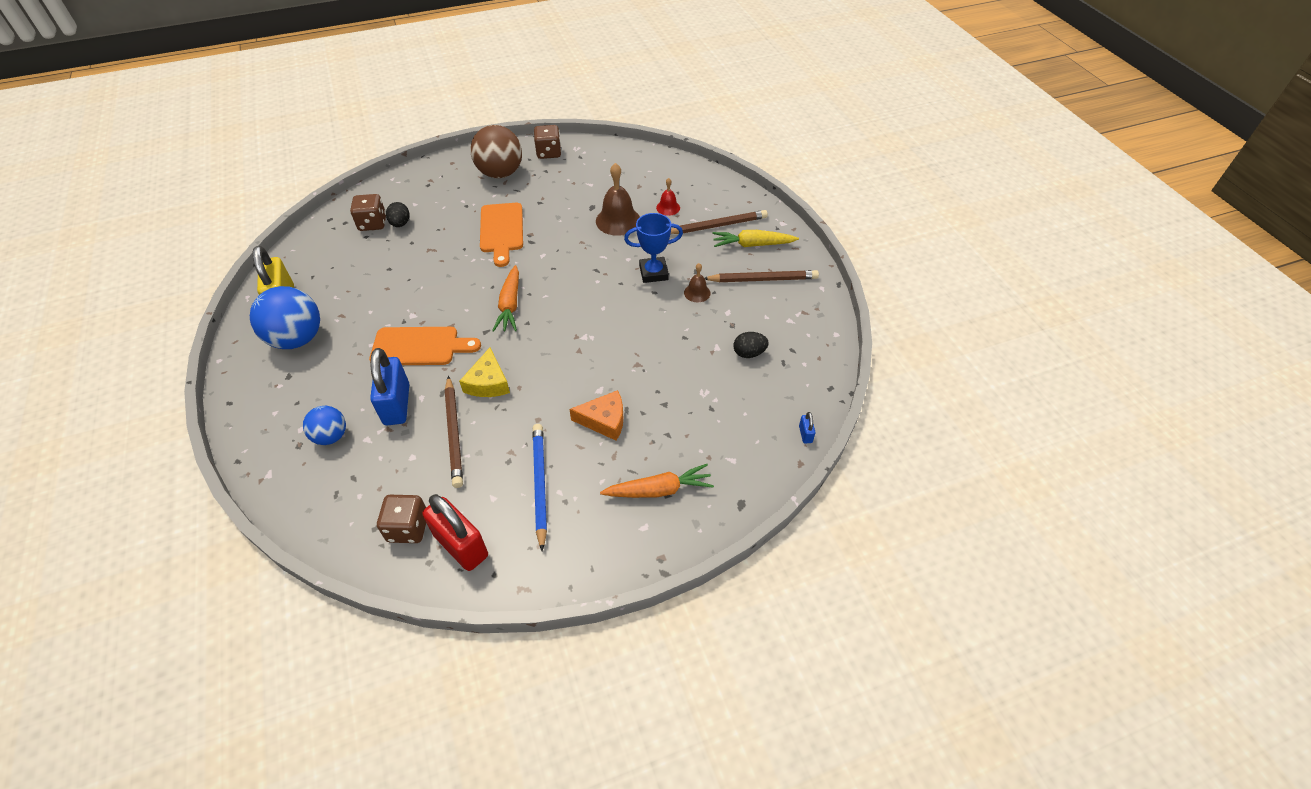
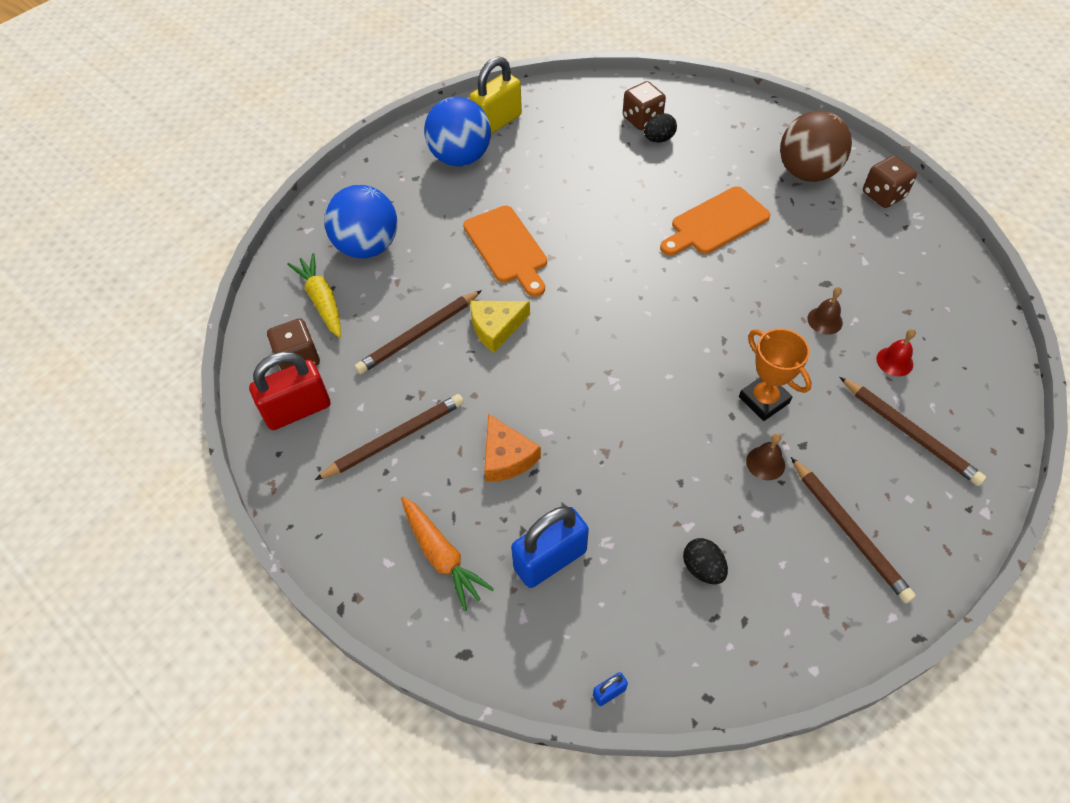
camera: 65 degrees right, 5 degrees up
blue ball [303,406,346,445] -> blue ball [324,185,397,259], size x1.75
blue padlock [370,348,409,425] -> blue padlock moved to [511,506,589,588]
red padlock [422,494,488,571] -> red padlock turned 45 degrees clockwise [249,352,330,430]
orange carrot [492,265,519,332] -> none
blue pencil [532,424,547,552] -> brown pencil [315,394,464,480]
brown bell [596,163,640,236] -> brown bell [807,287,843,335], size x0.54
blue trophy [624,213,683,283] -> orange trophy [739,328,812,421]
yellow carrot [712,230,799,247] -> yellow carrot moved to [287,253,341,338]

